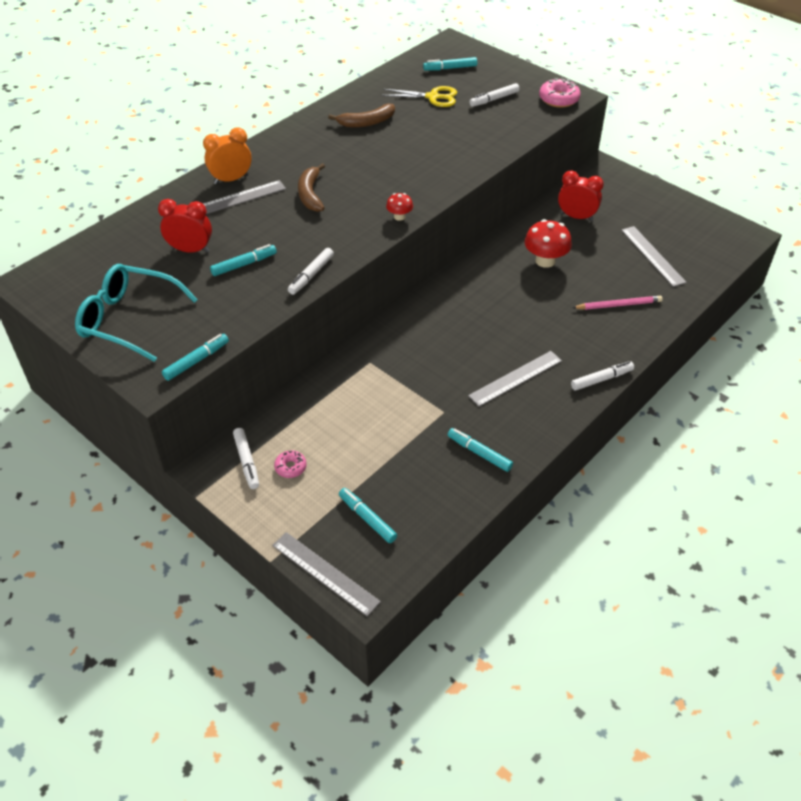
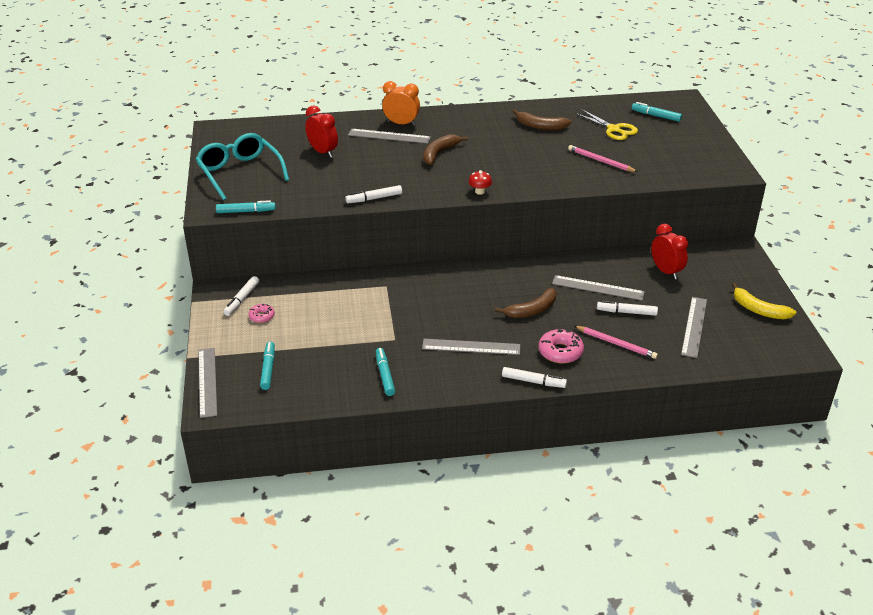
camera: 40 degrees right, 10 degrees down
turquoise marker [210,244,277,276] -> none
white marker [469,83,519,107] -> white marker moved to [597,301,658,316]
red mushroom [525,219,572,268] -> grey ruler [552,275,645,301]
pink donut [539,78,581,108] -> pink donut moved to [538,329,584,364]
none -> brown banana [495,287,556,318]
none -> pink pencil [568,145,638,172]
none -> yellow banana [732,283,796,319]

